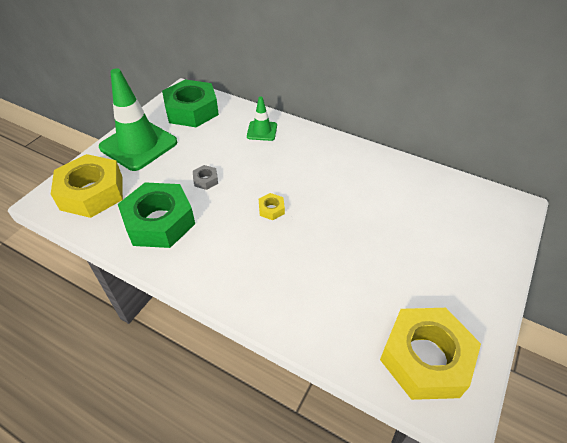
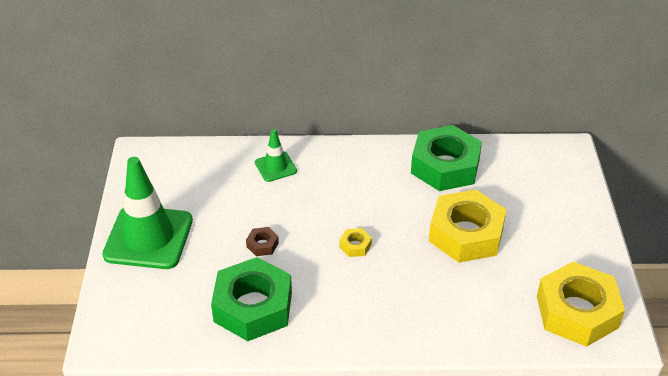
camera: 30 degrees left, 5 degrees down
yellow nut [51,154,123,218] -> yellow nut moved to [429,189,507,263]
green nut [162,79,219,127] -> green nut moved to [411,125,482,191]
grey nut [193,165,218,190] -> brown nut [246,227,279,256]

